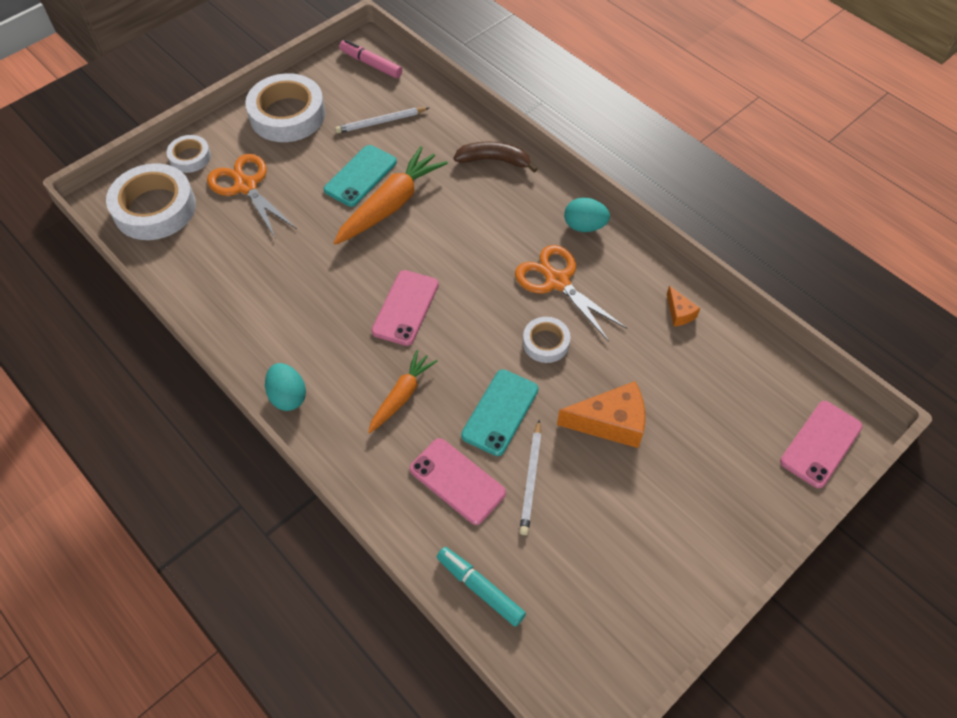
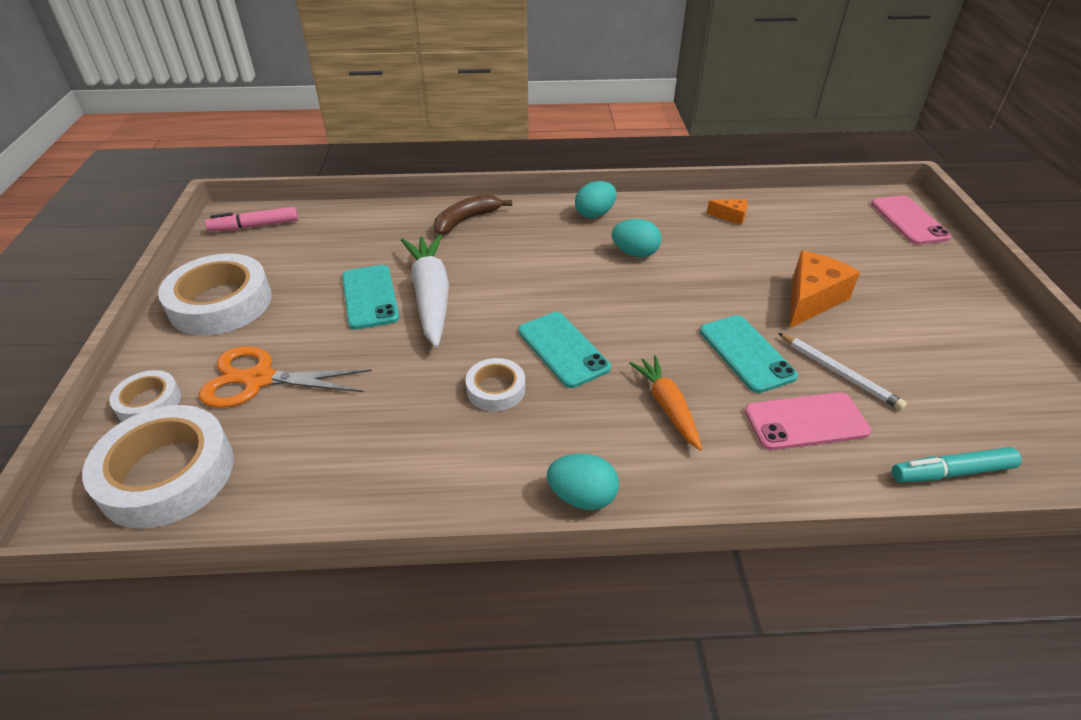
camera: 50 degrees left, 15 degrees down
orange carrot [334,146,448,245] -> white carrot [401,234,449,348]
white pencil [335,107,429,133] -> none
pink phone [372,270,439,346] -> turquoise phone [518,312,611,388]
orange scissors [515,245,627,342] -> turquoise egg [612,219,661,257]
white tape [523,317,570,363] -> white tape moved to [465,358,525,411]

